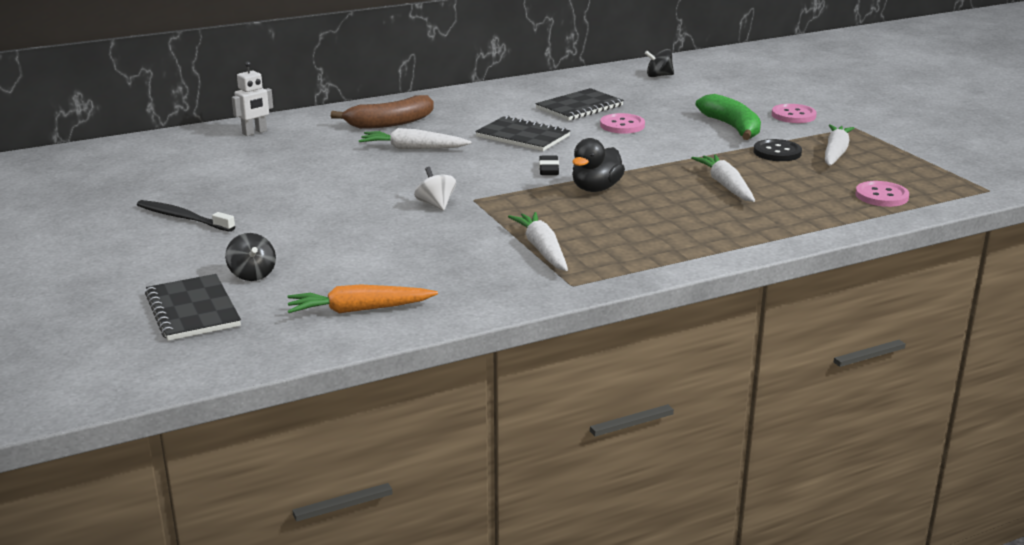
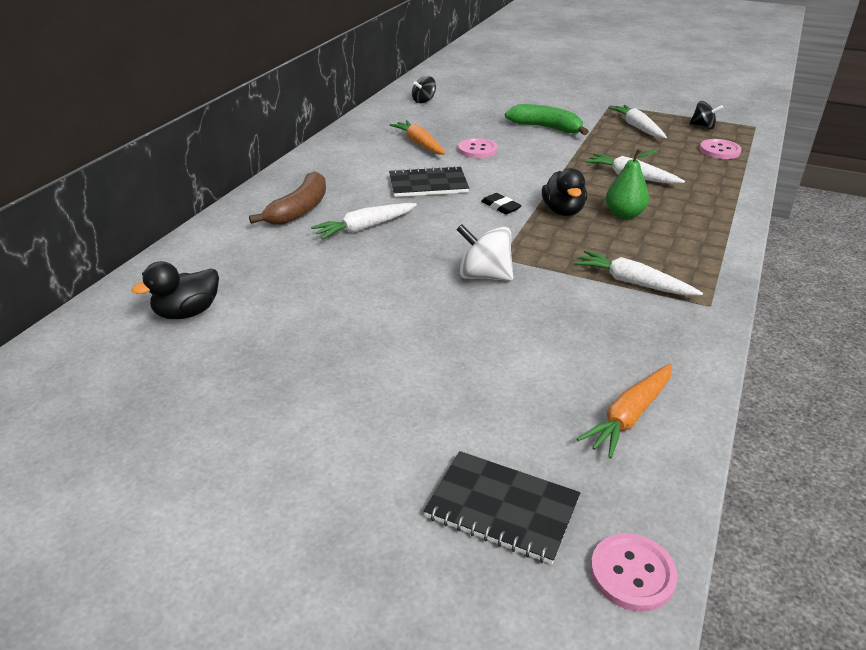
camera: 40 degrees left, 10 degrees up
black toothbrush [137,200,235,232] -> none
black spinning top [225,233,276,281] -> black spinning top moved to [690,101,723,129]
white robot [232,61,273,136] -> none
white spinning top [414,167,456,210] -> white spinning top [456,224,513,281], size x1.51
black notebook [535,88,624,121] -> orange carrot [389,120,446,155]
black button [754,139,802,161] -> none
pink button [772,104,817,123] -> pink button moved to [591,533,678,612]
none -> black duck [132,261,219,319]
none -> green pear [606,149,658,219]

